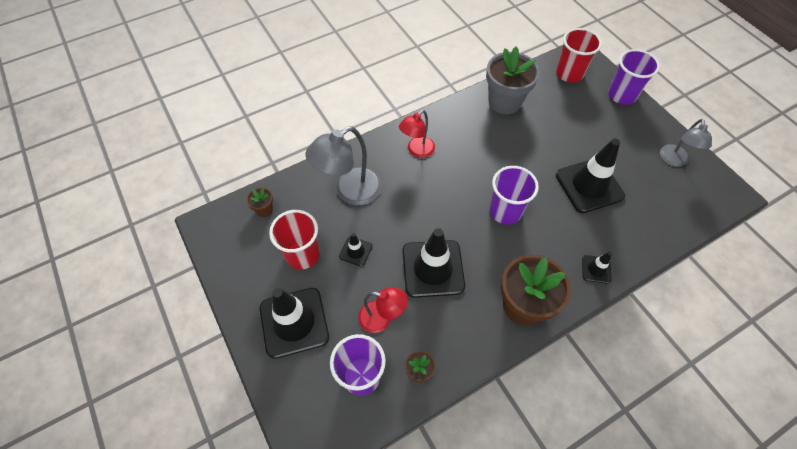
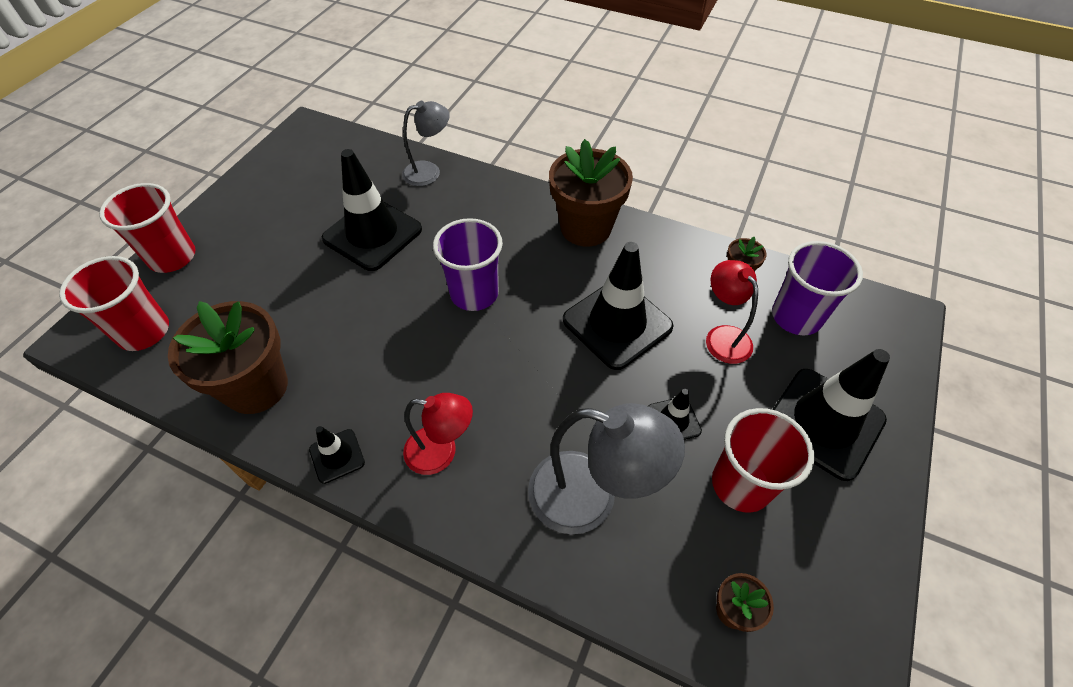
camera: 125 degrees left, 5 degrees down
grey flower pot [486,47,540,114] -> brown flower pot [168,301,288,414]
black traffic cone [582,252,612,284] -> black traffic cone moved to [309,426,365,484]
purple cup [608,49,660,105] -> red cup [99,183,196,273]
grey lamp [660,119,712,167] -> grey lamp moved to [402,101,450,186]

